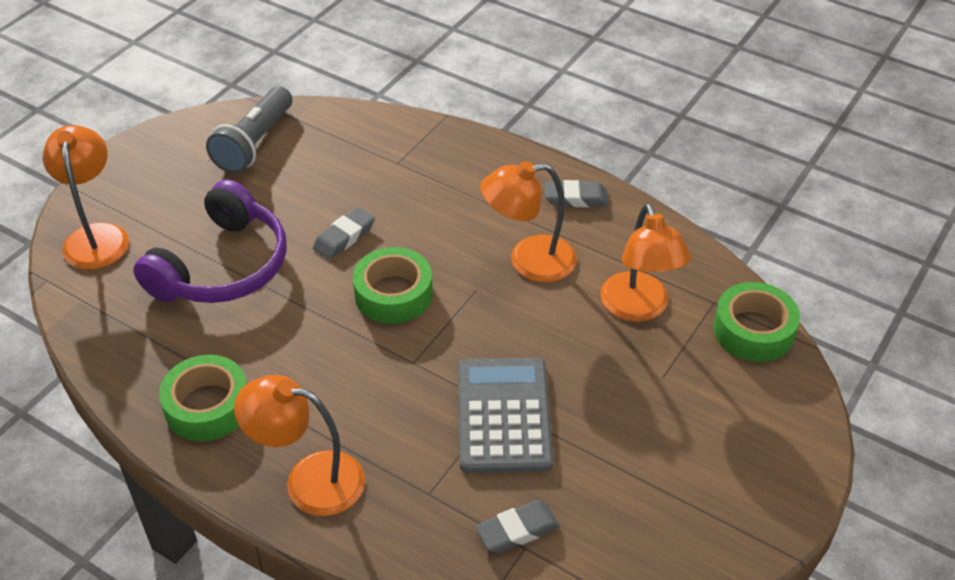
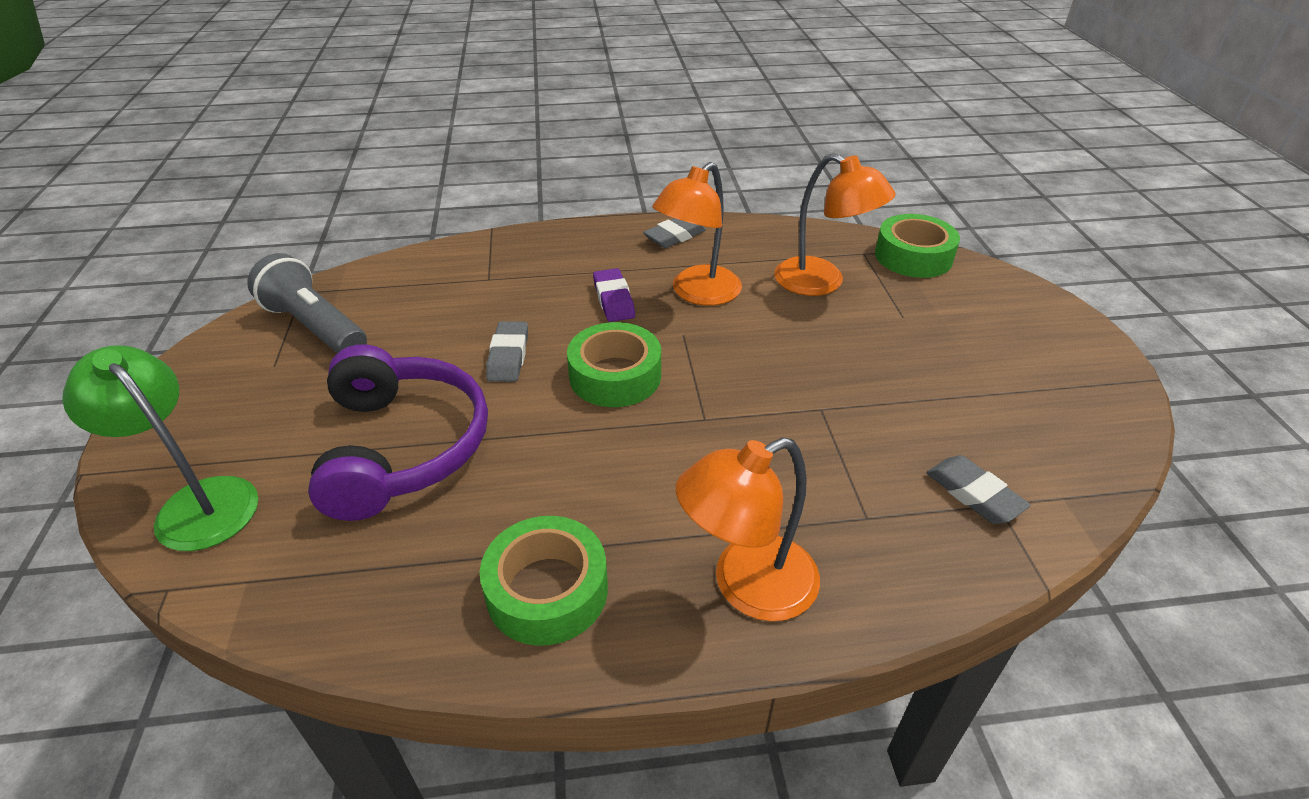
camera: 40 degrees left, 5 degrees down
orange lamp [42,125,129,270] -> green lamp [62,345,258,551]
grey flashlight [206,86,292,174] -> grey flashlight turned 150 degrees clockwise [247,253,367,354]
grey calculator [458,358,553,473] -> none
grey eraser [476,500,560,553] -> grey eraser turned 60 degrees counterclockwise [926,455,1031,524]
none -> purple eraser [593,268,635,322]

